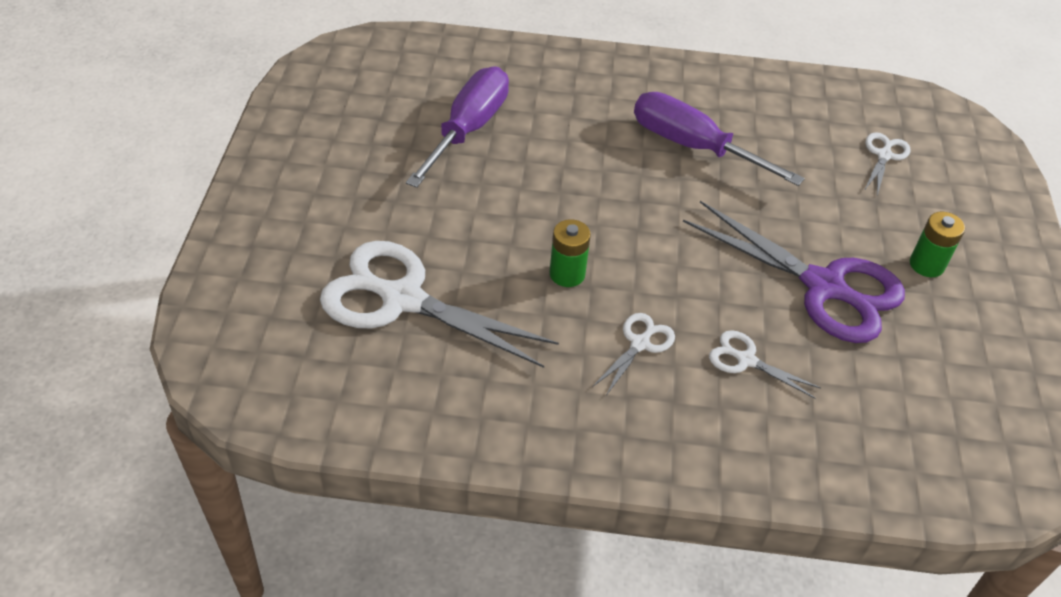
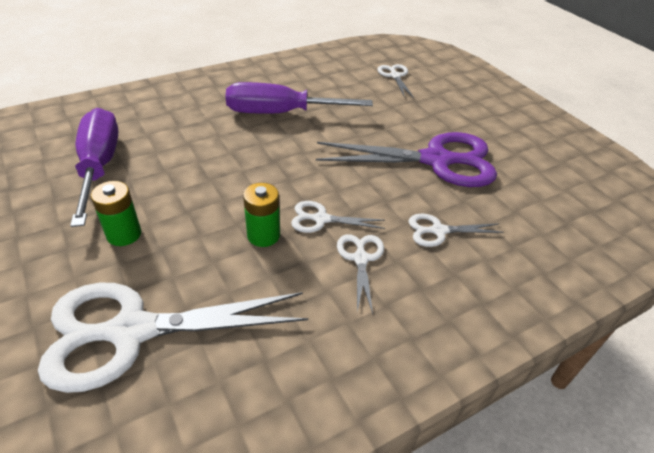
camera: 35 degrees left, 5 degrees down
green battery [910,212,965,277] -> green battery moved to [91,181,141,246]
none -> white scissors [291,201,385,233]

